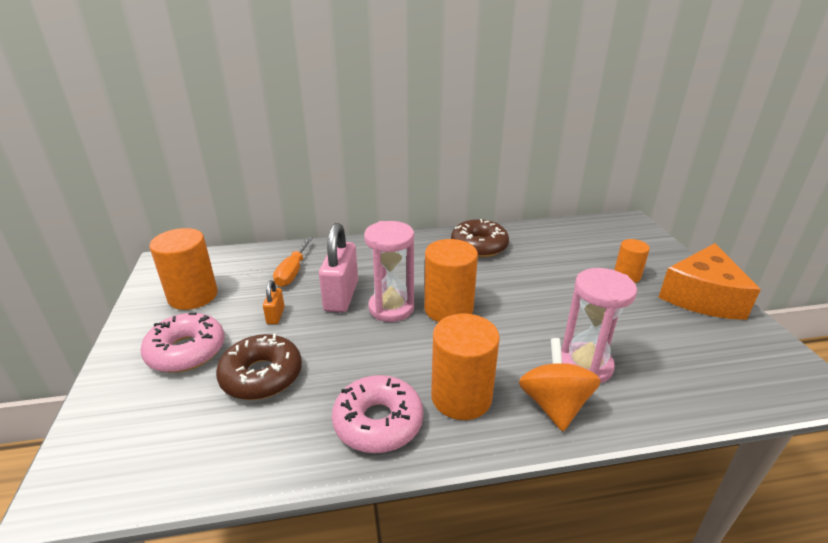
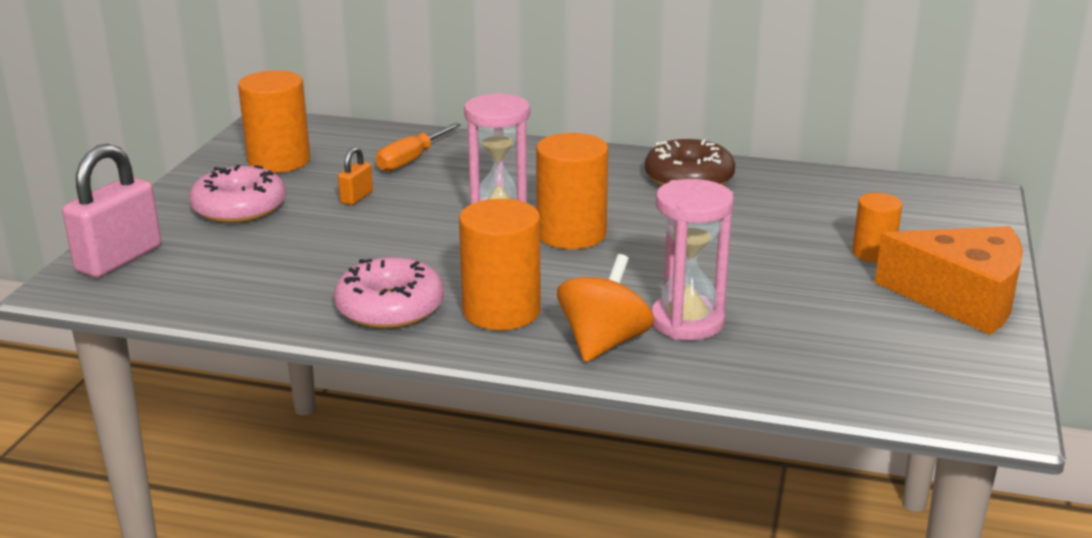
camera: 25 degrees right, 5 degrees down
brown donut [216,333,302,400] -> none
pink padlock [319,223,358,313] -> pink padlock moved to [62,144,161,278]
orange cheese [659,243,761,320] -> orange cheese turned 120 degrees counterclockwise [875,226,1023,335]

